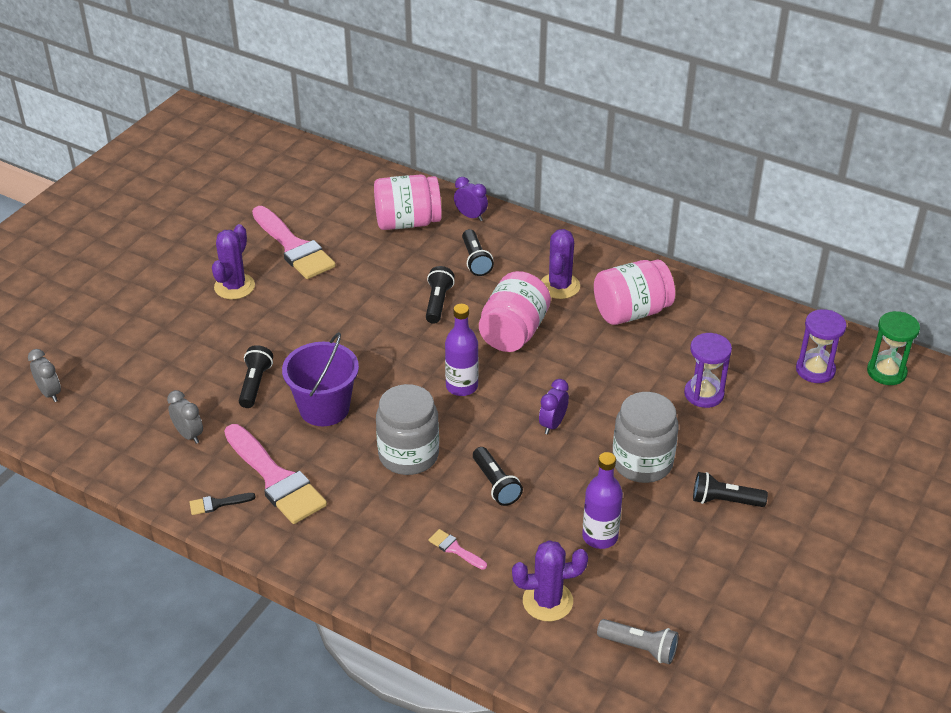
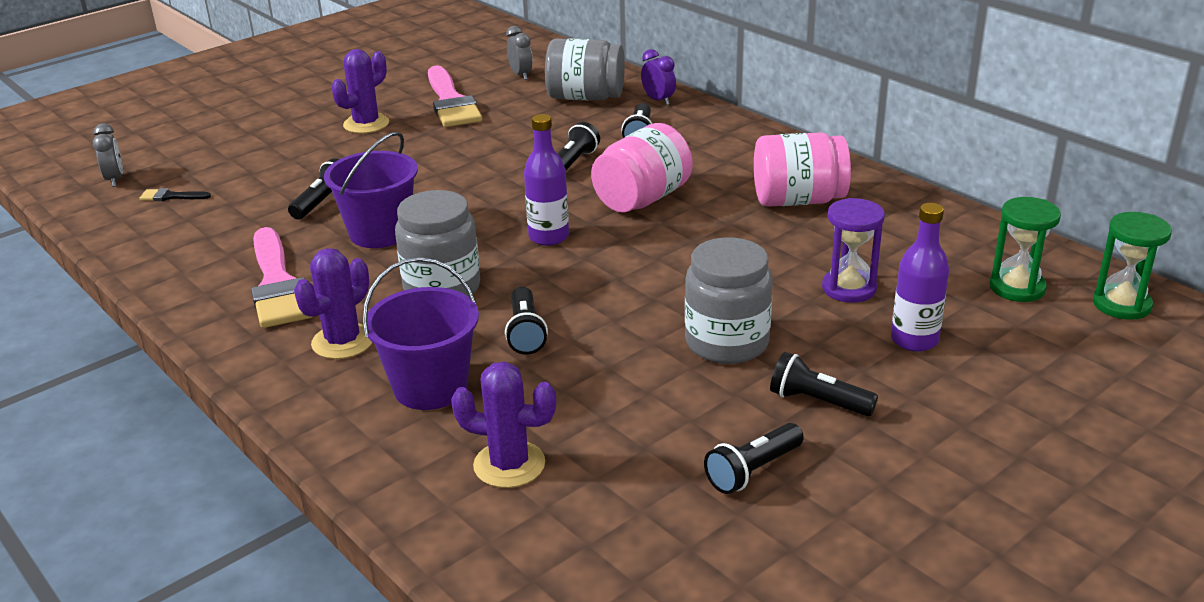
camera: 20 degrees right, 10 degrees down
grey clock [167,390,203,444] -> grey clock moved to [506,26,533,80]
black brush [190,493,256,515] -> black brush moved to [140,188,211,201]
pink jar [374,175,442,230] -> grey jar [545,38,625,101]
pink brush [428,529,487,570] -> purple bucket [363,257,479,410]
purple clock [539,379,569,434] -> none
purple cactus [541,229,580,299] -> purple cactus moved to [294,248,372,359]
purple bottle [582,452,623,549] -> purple bottle moved to [891,203,949,352]
grey flashlight [597,619,679,664] -> none
purple hourglass [796,309,846,383] -> green hourglass [990,197,1061,302]
none -> black flashlight [704,423,804,494]

